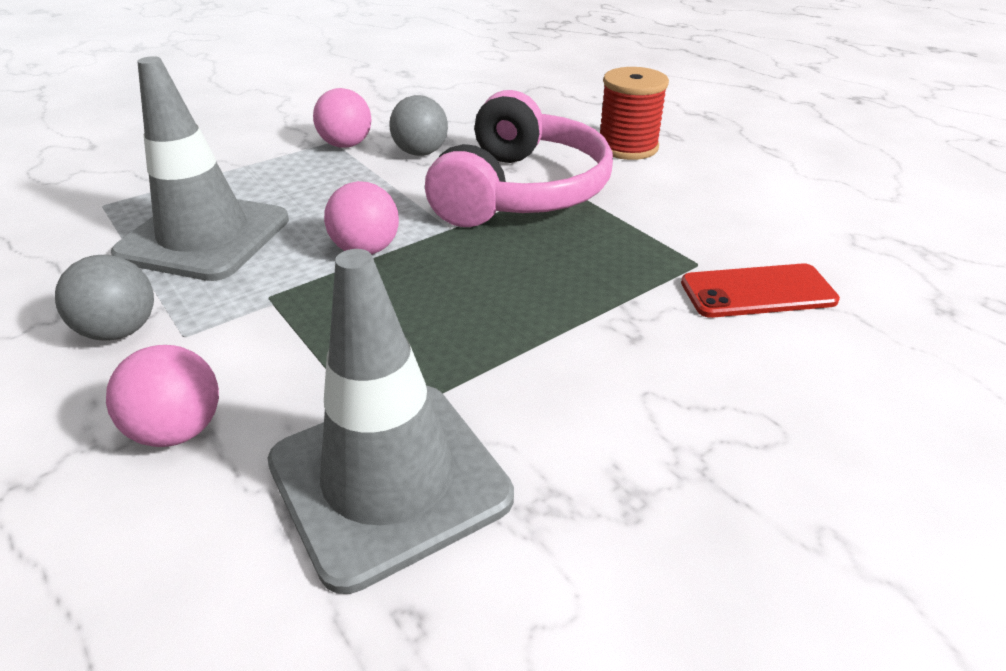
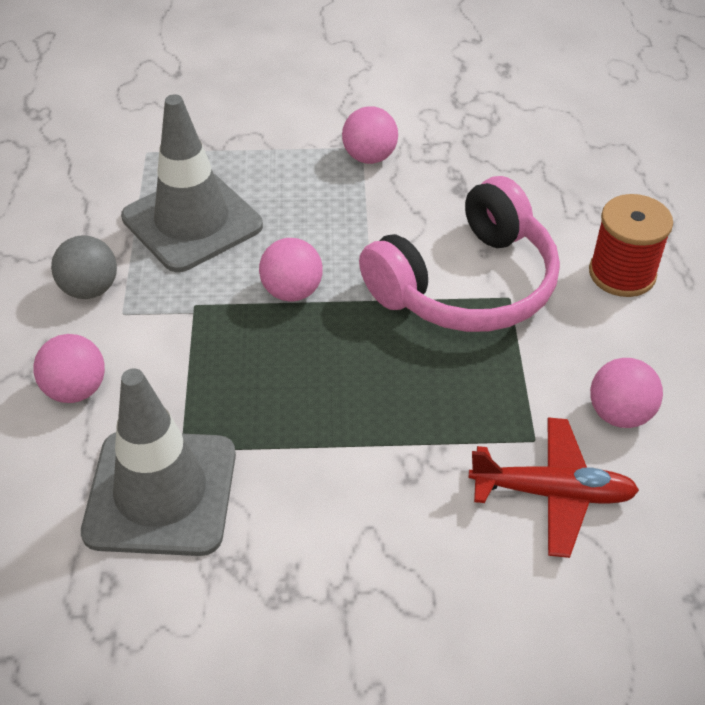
camera: 35 degrees right, 10 degrees up
grey ball [389,95,448,156] -> none
red phone [681,263,840,318] -> red plane [469,417,639,558]
none -> pink ball [590,358,663,428]

